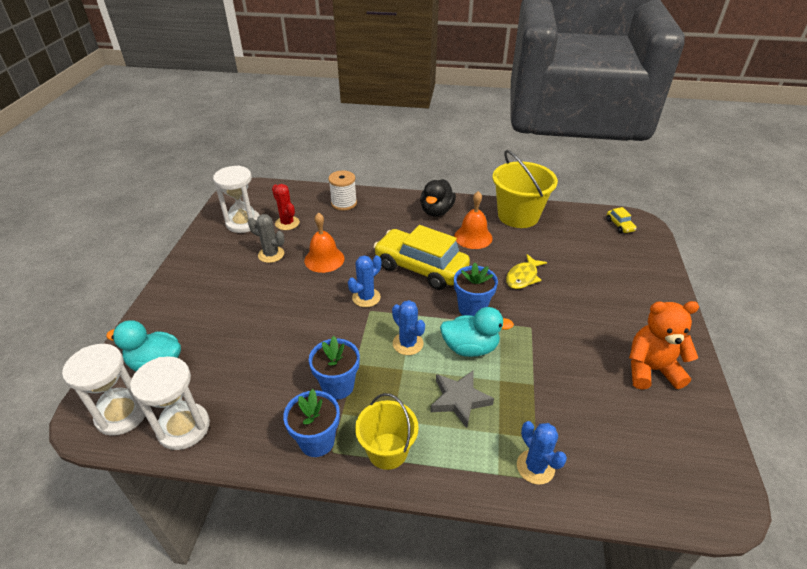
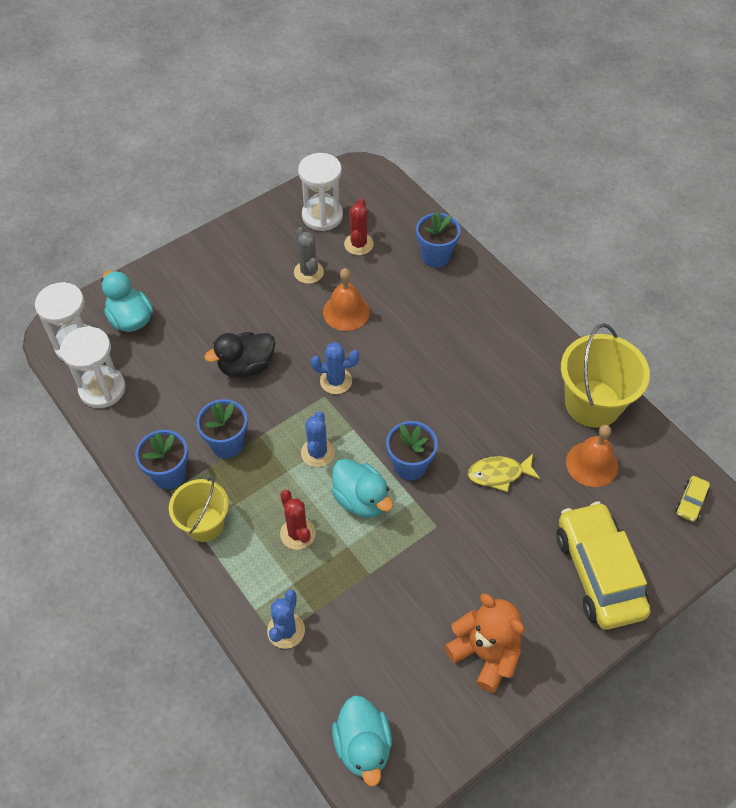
camera: 45 degrees right, 15 degrees up
white spool [328,170,357,211] -> blue flower pot [416,212,461,268]
yellow car [373,225,470,290] -> yellow car moved to [557,501,650,630]
black duck [420,179,456,217] -> black duck moved to [204,332,275,378]
grey star [431,371,494,428] -> red cactus [280,490,316,550]
orange bell [454,191,492,249] -> orange bell moved to [566,425,618,487]
none -> turquoise duck [332,695,392,786]

